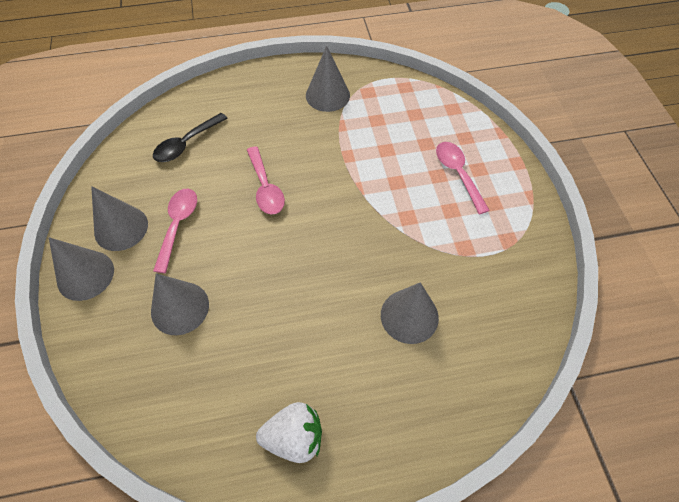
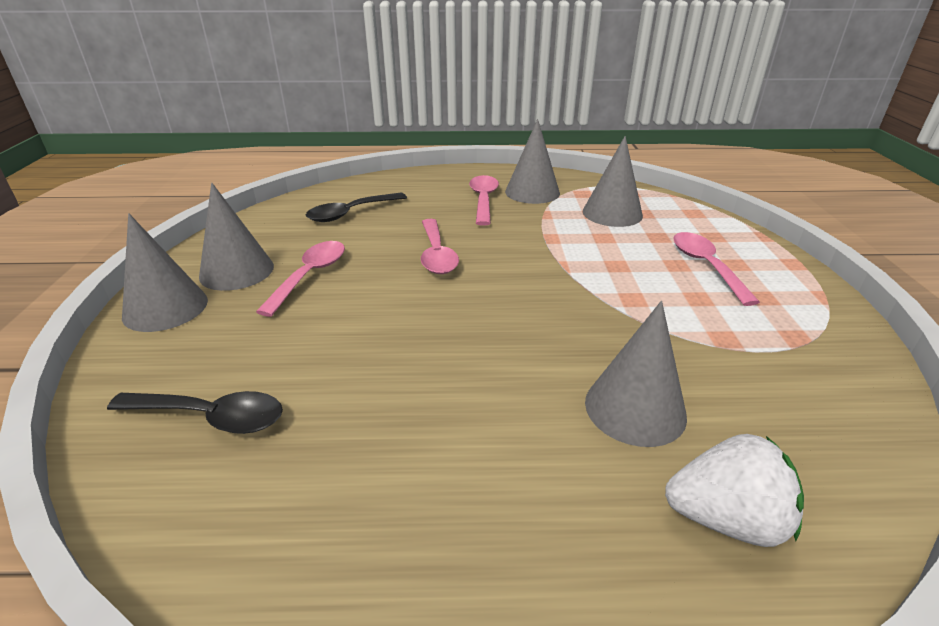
camera: 10 degrees right, 25 degrees down
grey cone [151,273,209,335] -> grey cone moved to [583,136,643,227]
white strawberry [256,402,322,463] -> white strawberry moved to [665,434,804,547]
none -> black spoon [107,391,283,434]
none -> pink spoon [469,175,499,226]

